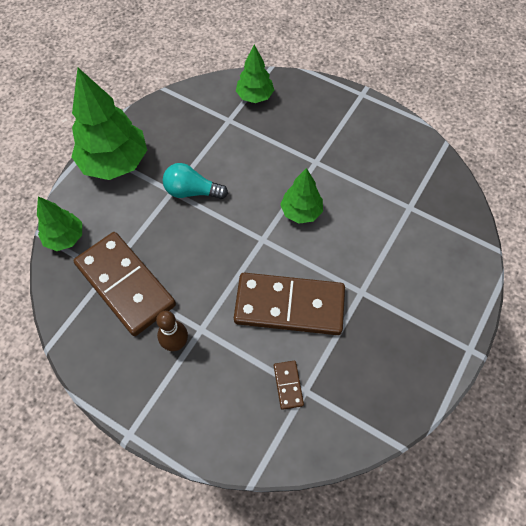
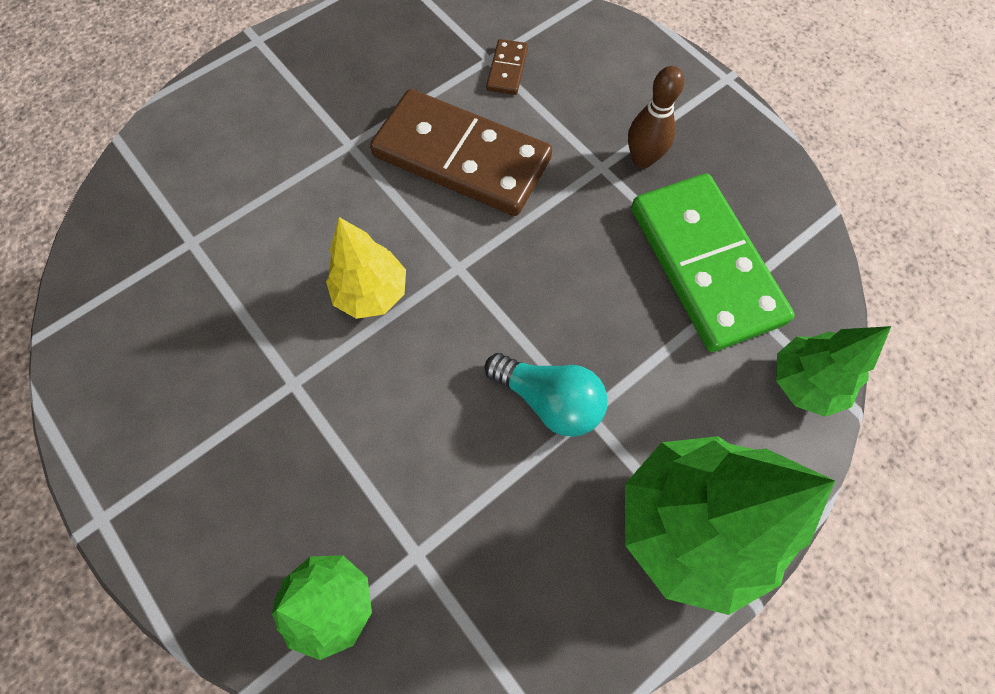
camera: 160 degrees left, 5 degrees up
brown domino [74,232,176,336] -> green domino [631,173,795,352]
green tree [280,168,323,224] -> yellow tree [326,217,406,319]

